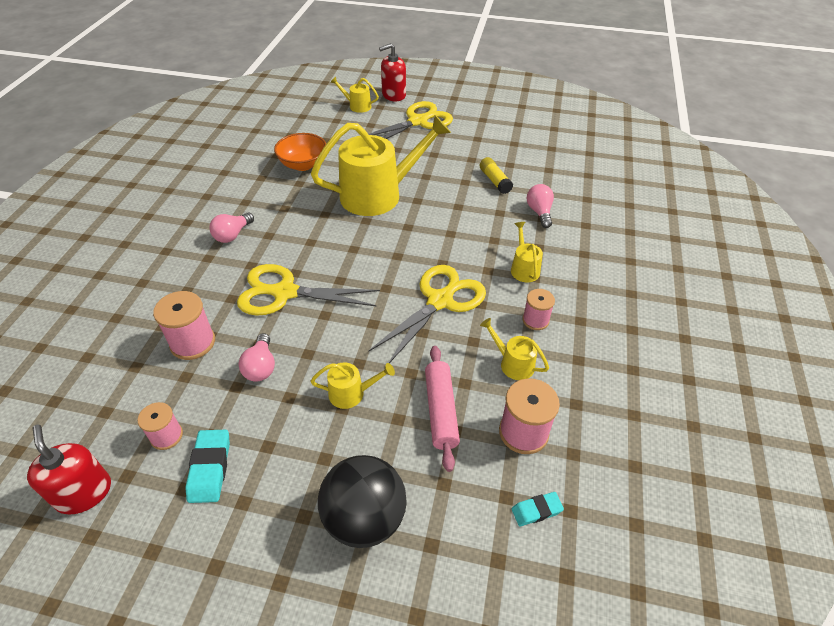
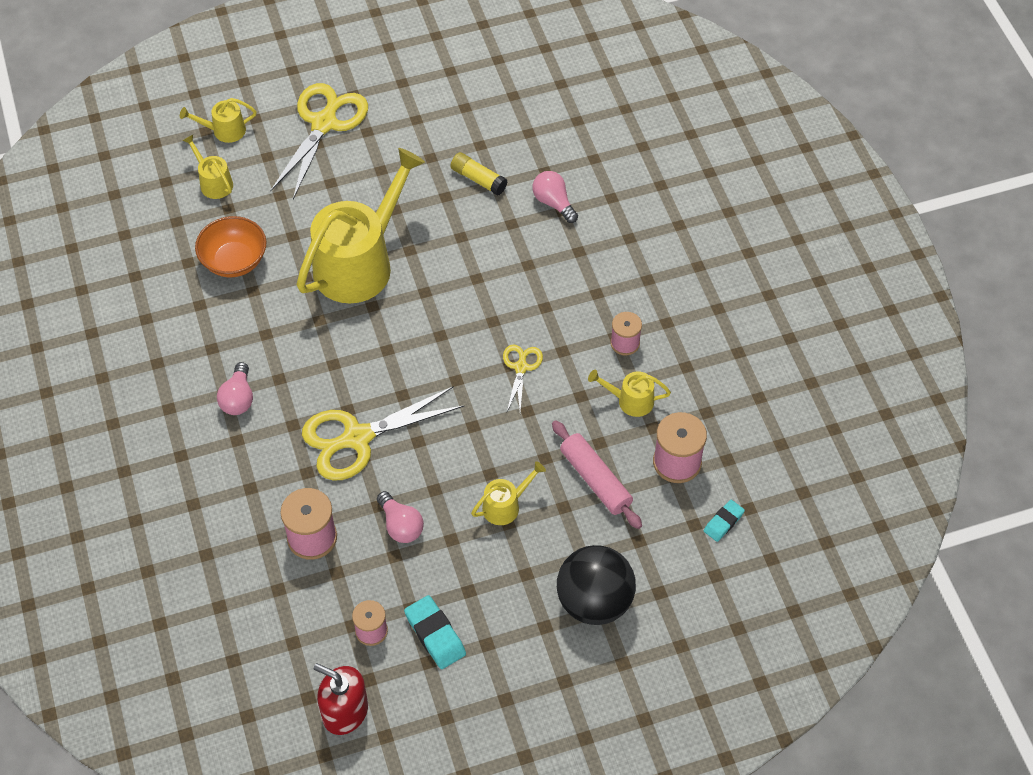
camera: 30 degrees left, 10 degrees up
yellow scissors [368,265,486,363] -> yellow scissors [503,344,543,411], size x0.51
red soap dispenser [379,43,406,101] -> none
yellow watering can [511,222,543,282] -> yellow watering can moved to [182,135,233,199]

